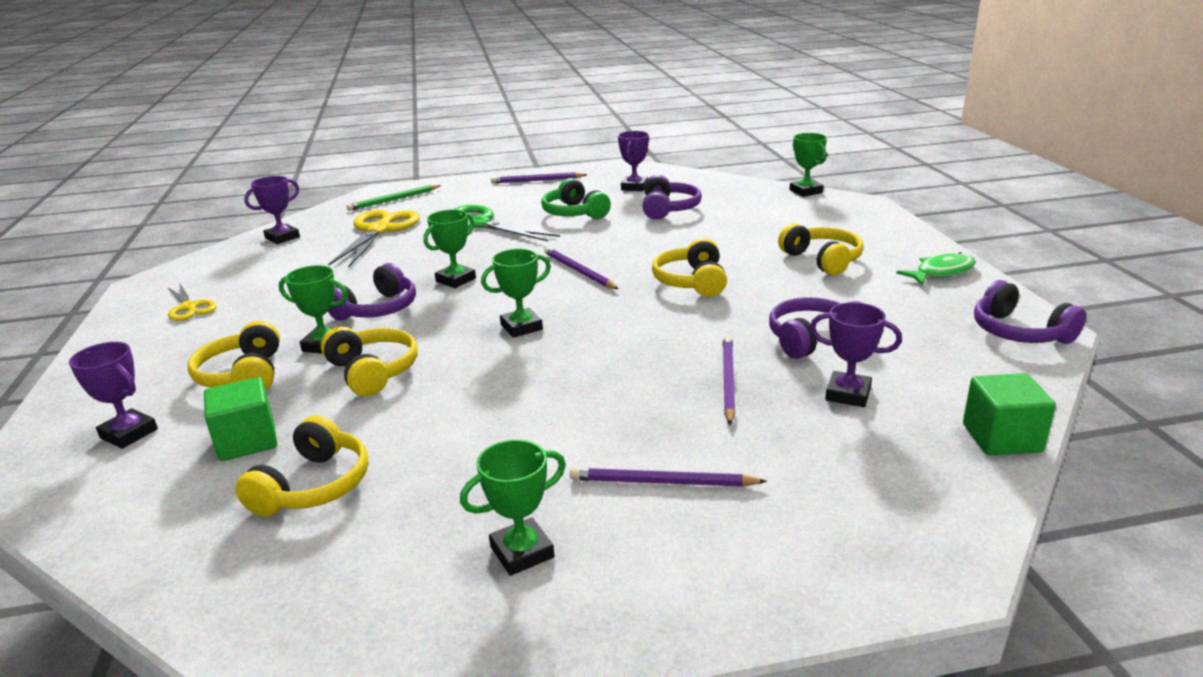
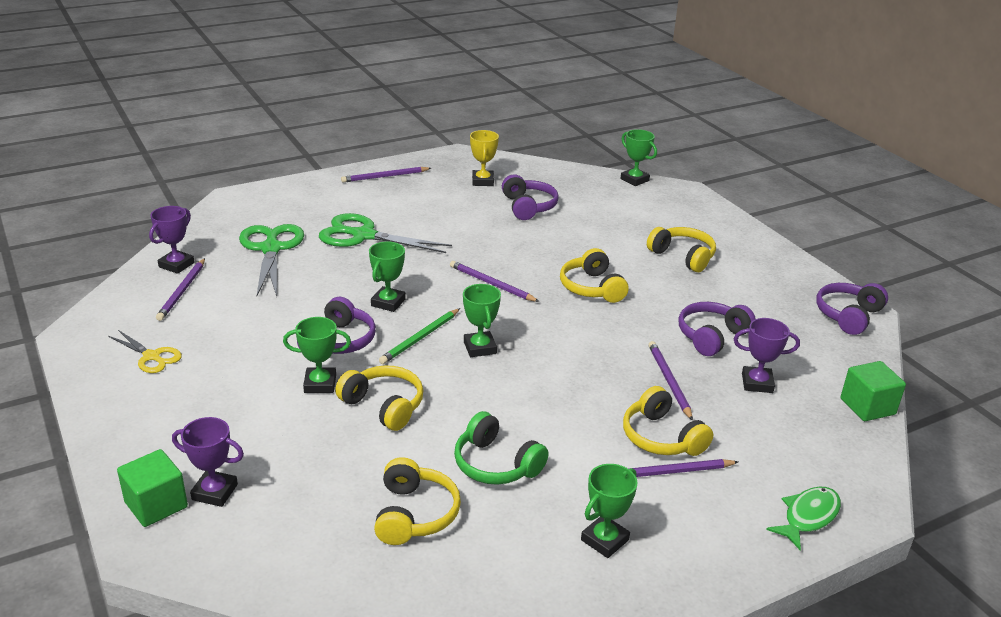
camera: 20 degrees left, 5 degrees up
yellow headphones [188,321,280,390] -> yellow headphones moved to [623,386,713,456]
green cube [204,377,277,461] -> green cube moved to [117,449,188,527]
yellow scissors [328,210,420,268] -> green scissors [239,224,304,296]
green pencil [346,185,441,211] -> green pencil moved to [379,308,460,364]
green trophy [481,249,551,338] -> green trophy turned 60 degrees counterclockwise [463,284,501,357]
green headphones [541,178,611,219] -> green headphones moved to [454,411,549,485]
purple trophy [618,131,649,191] -> yellow trophy [470,130,499,186]
green fish [896,252,976,285] -> green fish moved to [766,487,841,551]
purple headphones [974,280,1086,344] -> purple headphones turned 90 degrees clockwise [816,283,888,335]
none -> purple pencil [156,258,205,321]

